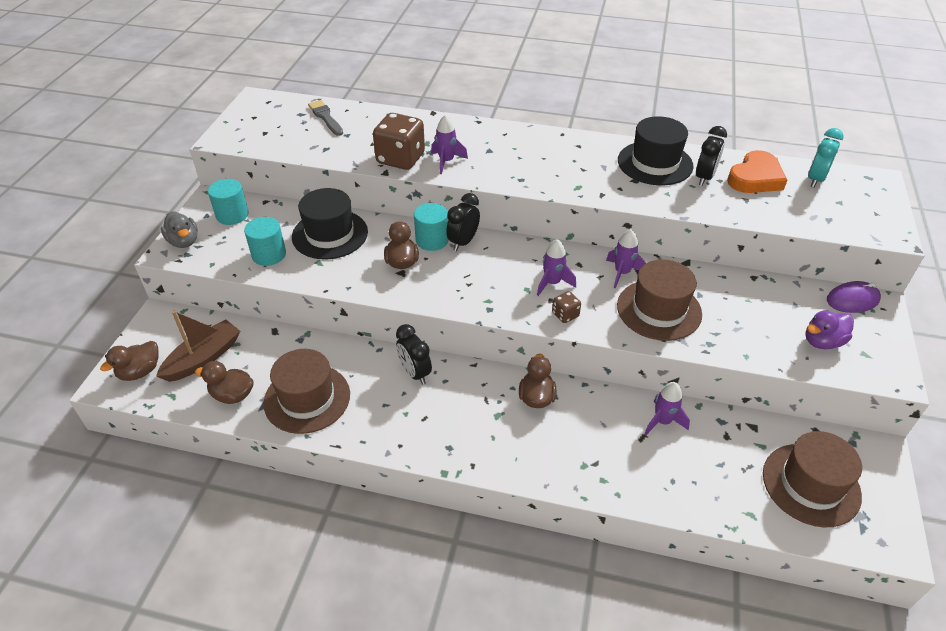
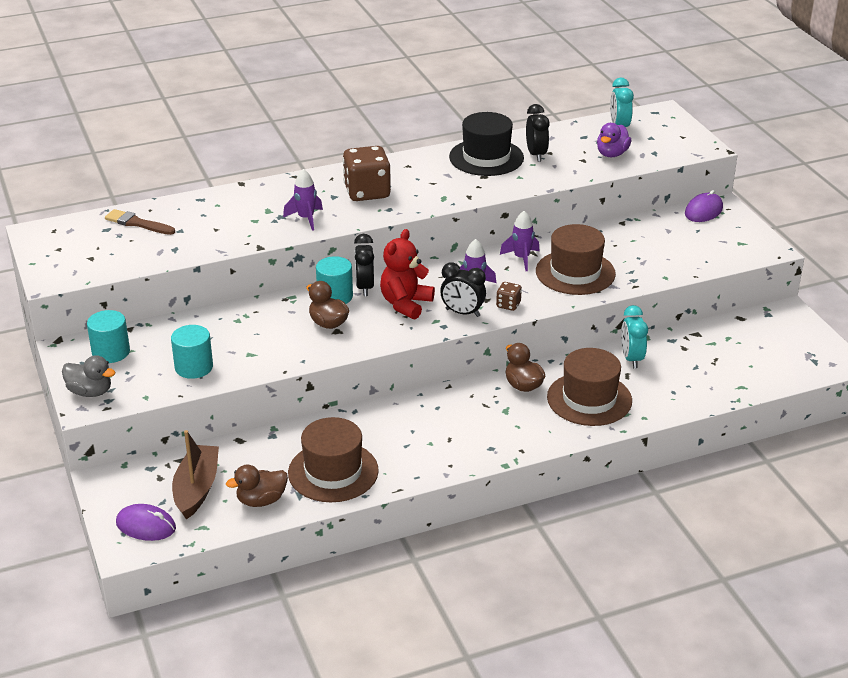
camera: 35 degrees left, 10 degrees down
brown duck [100,341,158,381] -> purple mouse [116,504,176,541]
black hat [292,188,368,259] -> none
grey brush [308,100,343,136] -> brown brush [105,209,175,235]
brown dice [373,113,425,170] -> brown dice moved to [343,146,391,201]
black clock [396,324,432,385] -> black clock moved to [440,262,486,317]
purple rocket [645,382,690,435] -> turquoise clock [621,305,648,368]
orange heart [727,150,787,193] -> none
brown hat [763,431,862,527] -> brown hat moved to [547,348,632,426]
purple duck [805,311,854,349] -> purple duck moved to [597,123,632,157]
none -> red teddy bear [380,229,435,320]

